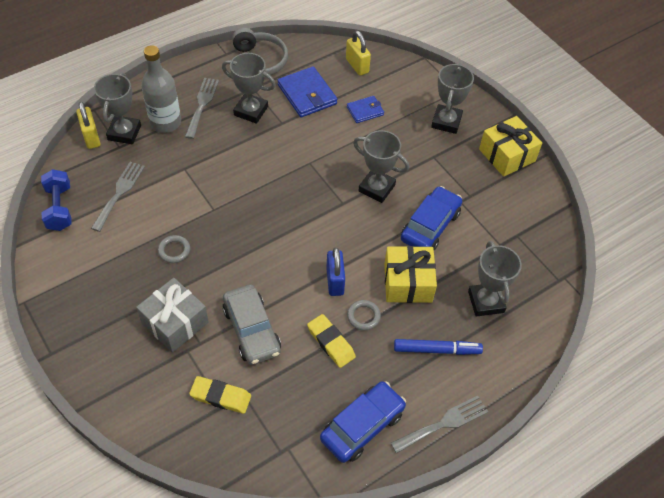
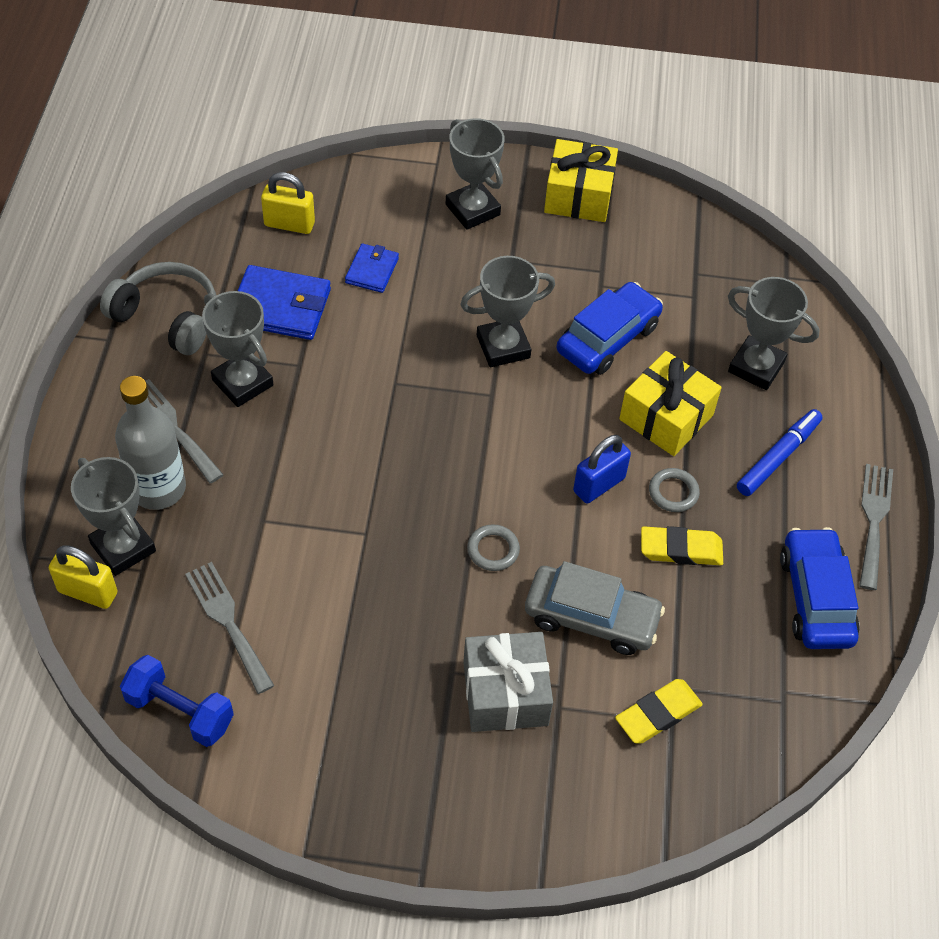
camera: 50 degrees left, 0 degrees up
grey ring [158,235,190,263] -> grey ring moved to [467,524,520,571]
grey trophy [222,53,276,124] -> grey trophy turned 75 degrees clockwise [202,291,273,407]
blue padlock [326,248,345,296] -> blue padlock turned 75 degrees counterclockwise [573,435,631,504]
blue car [401,186,462,250] -> blue car turned 60 degrees clockwise [557,282,663,375]

